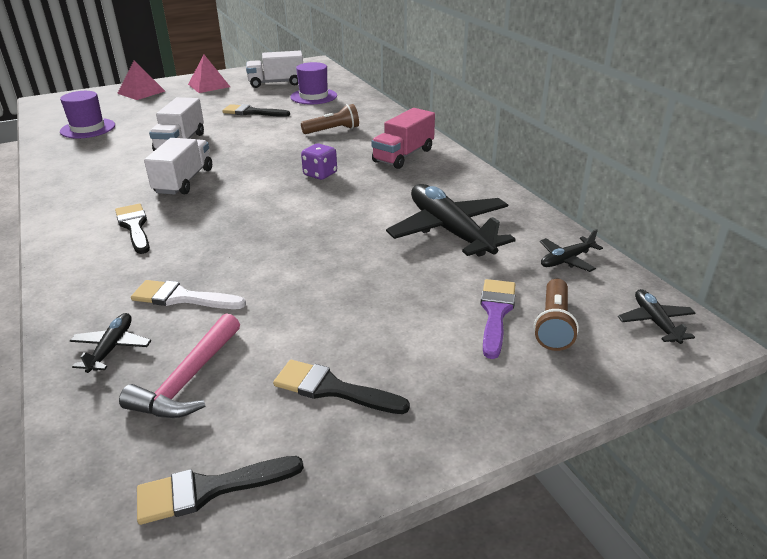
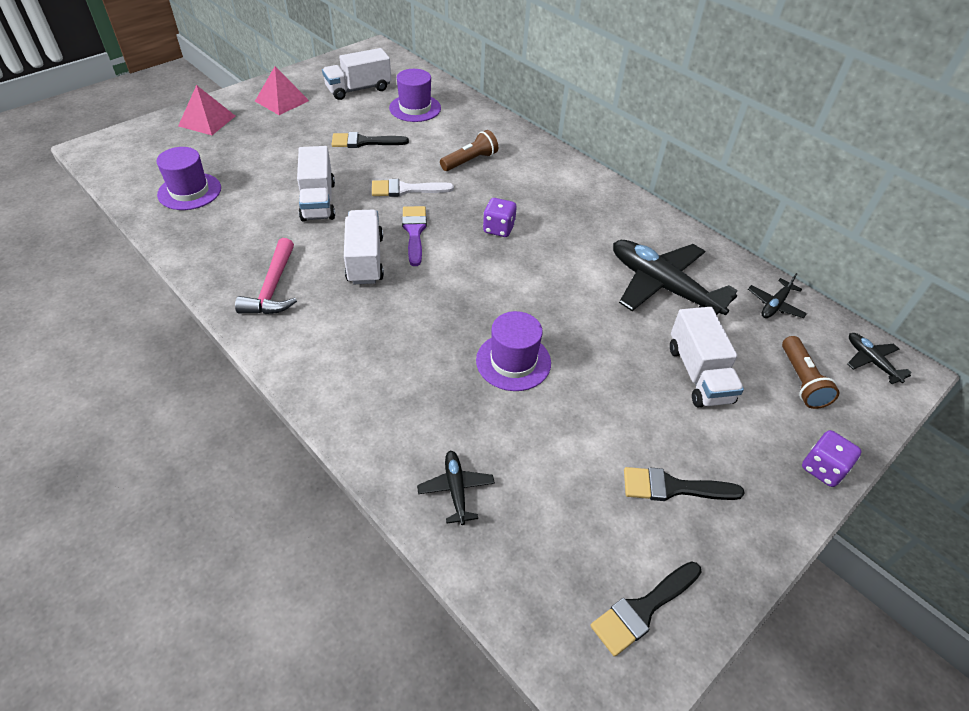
camera: 20 degrees left, 15 degrees up
black brush [115,204,150,254] -> none
pink hammer [119,313,240,418] -> pink hammer moved to [235,238,297,314]
white brush [131,280,246,309] -> white brush moved to [372,179,454,197]
pink truck [371,108,435,169] -> none
purple brush [480,279,515,359] -> purple brush moved to [402,206,427,266]
none -> purple hat [476,311,551,391]
none -> white truck [670,307,744,407]
none -> purple dice [802,430,862,487]

